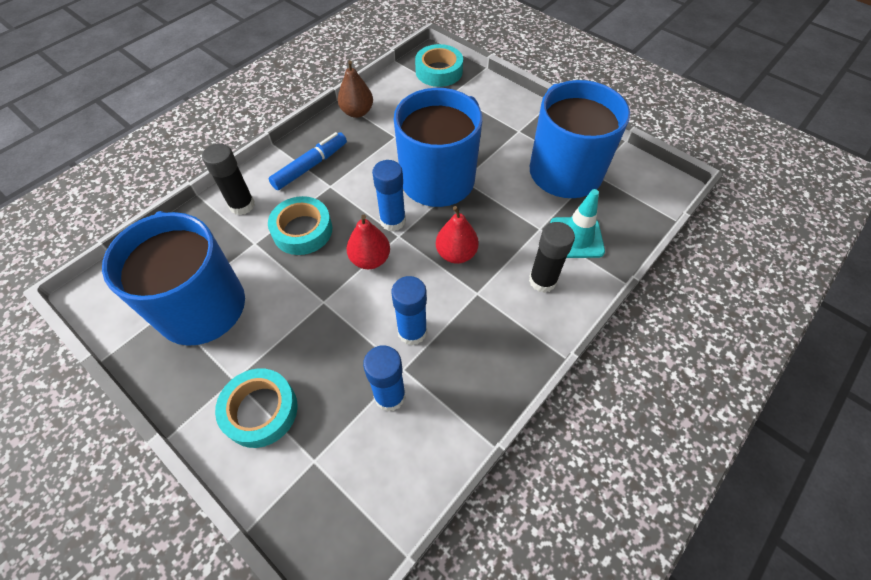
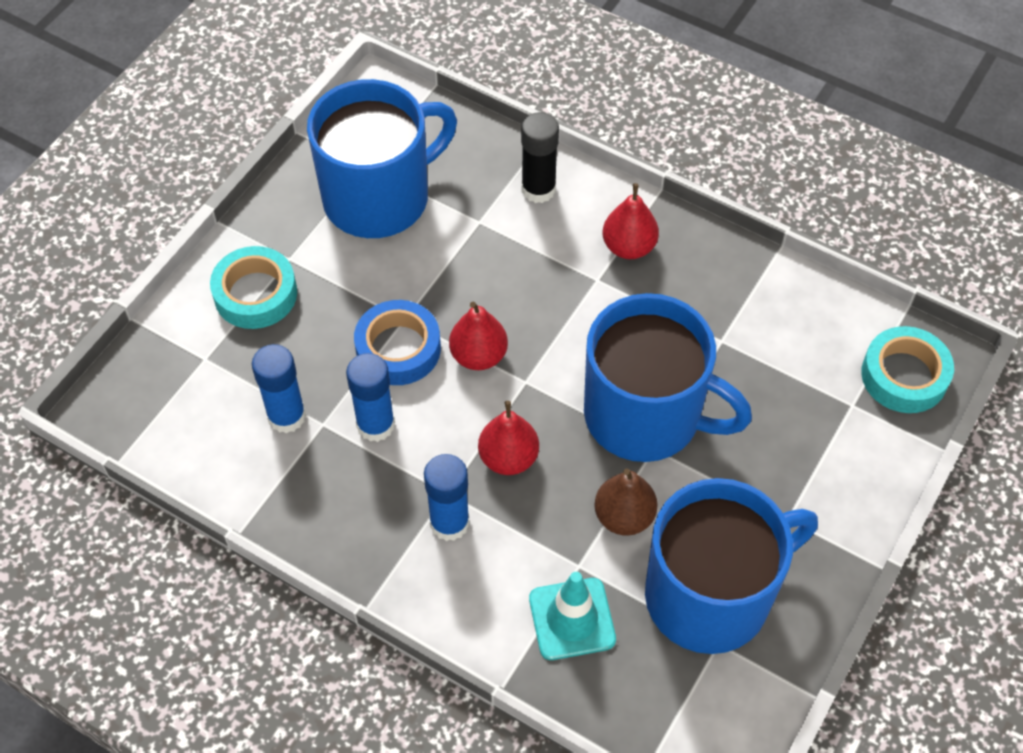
camera: 80 degrees right, 0 degrees up
turquoise tape [268,196,332,255] -> none
blue marker [269,132,347,190] -> red pear [603,183,659,259]
brown pear [338,60,373,118] -> brown pear moved to [594,468,658,536]
blue glue stick [372,160,406,231] -> blue glue stick moved to [424,454,469,541]
black glue stick [529,222,575,293] -> none
none -> blue tape [354,300,441,385]

